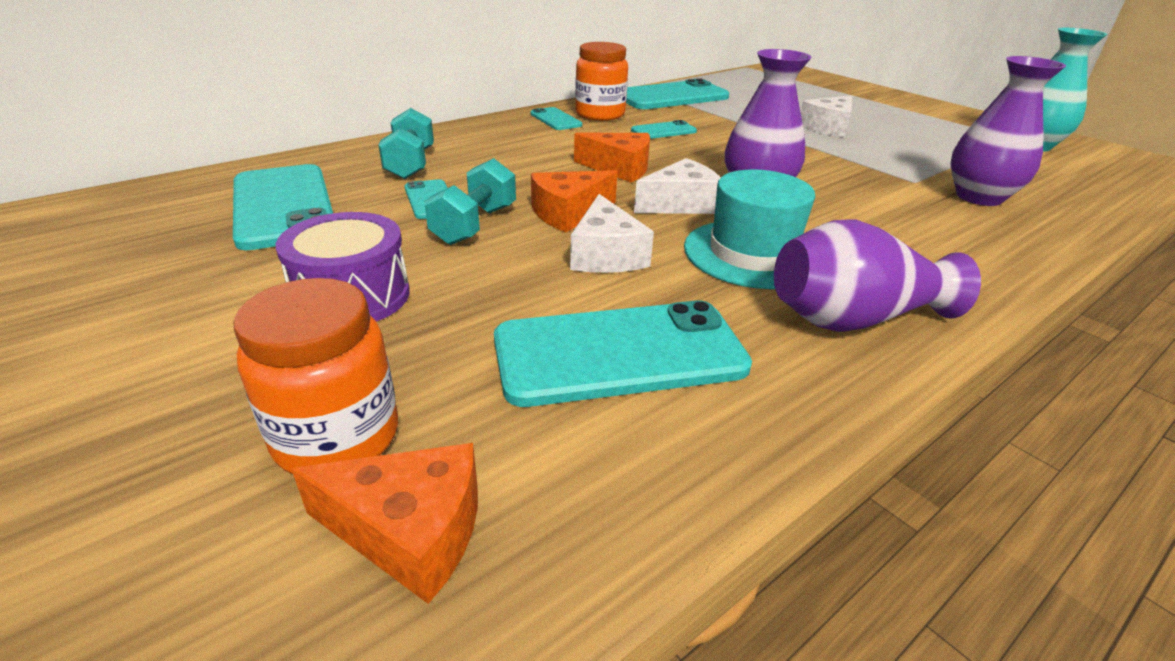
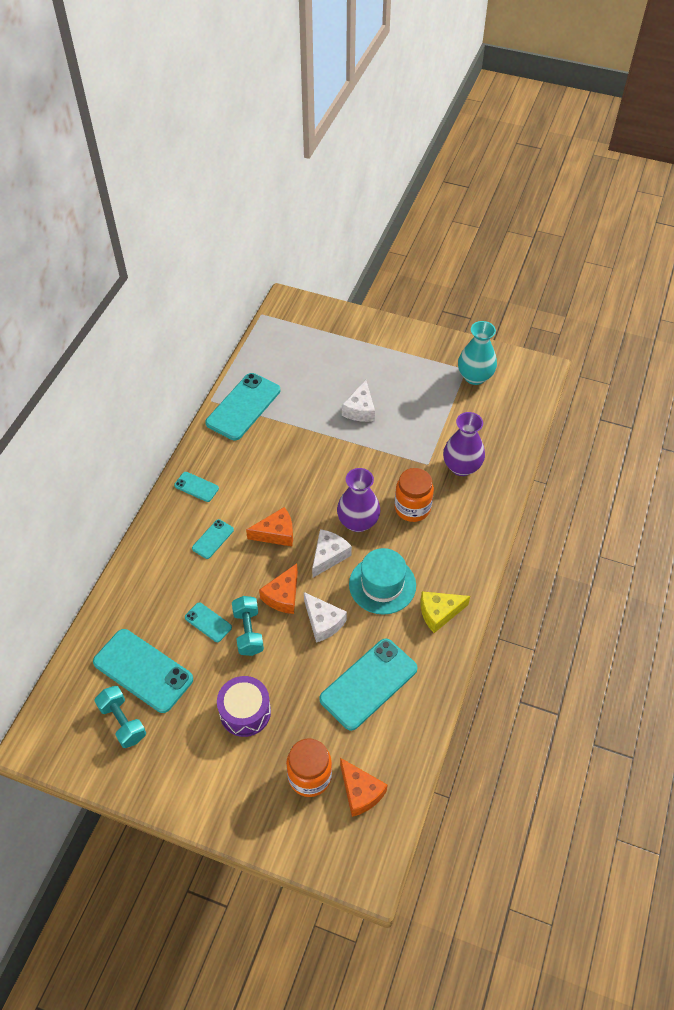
camera: 30 degrees left, 20 degrees up
orange cheese [291,443,478,604] -> orange cheese turned 75 degrees clockwise [340,758,387,817]
turquoise dumbbell [378,108,434,179] -> turquoise dumbbell moved to [94,686,146,748]
orange jar [575,42,628,121] -> orange jar moved to [395,468,434,522]
turquoise phone [631,120,697,139] -> turquoise phone moved to [192,519,234,559]
purple vase [774,219,981,332] -> yellow cheese [420,592,470,633]

